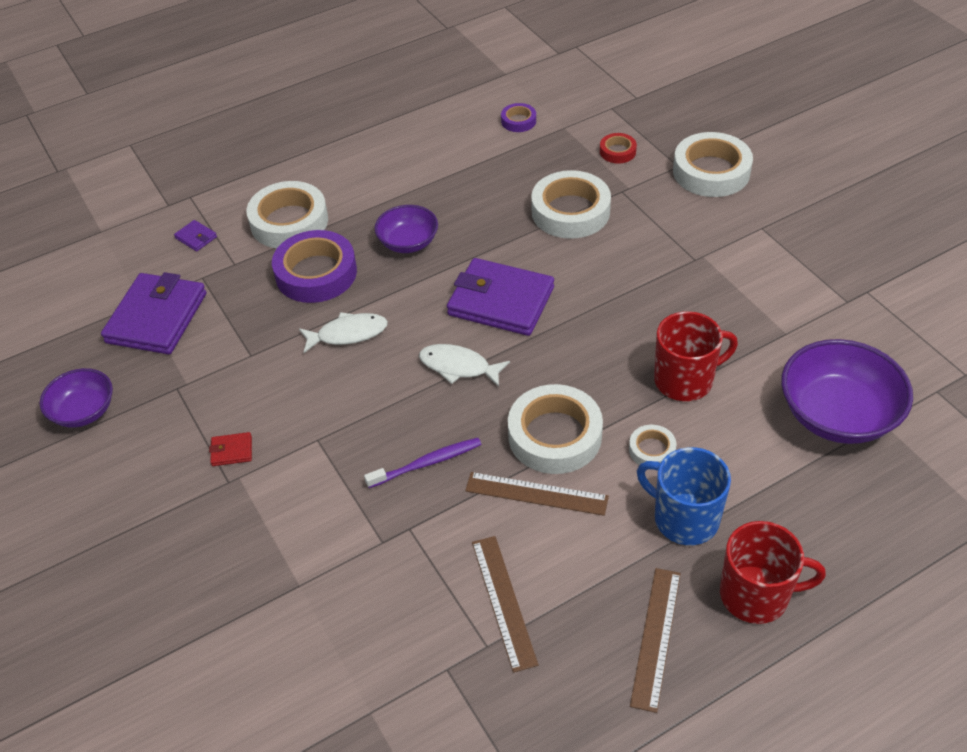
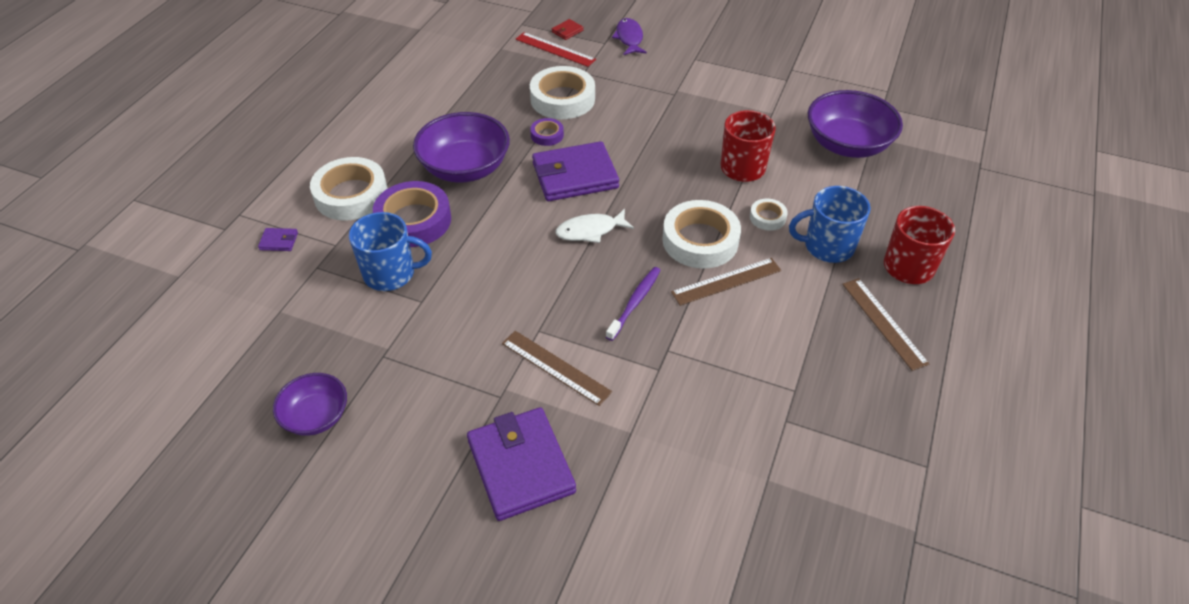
camera: 40 degrees left, 0 degrees up
purple wallet [101,272,206,354] -> purple wallet moved to [467,407,576,521]
red wallet [209,432,252,466] -> red wallet moved to [552,19,584,40]
white fish [299,312,388,353] -> none
purple bowl [375,205,438,253] -> purple bowl [413,112,510,183], size x1.69
brown ruler [472,536,539,673] -> brown ruler moved to [502,331,612,406]
purple tape [501,103,536,132] -> purple tape moved to [530,118,564,146]
red tape [600,133,637,164] -> red ruler [515,32,596,67]
white tape [673,132,753,197] -> purple fish [612,18,647,55]
none -> blue mug [349,212,432,291]

